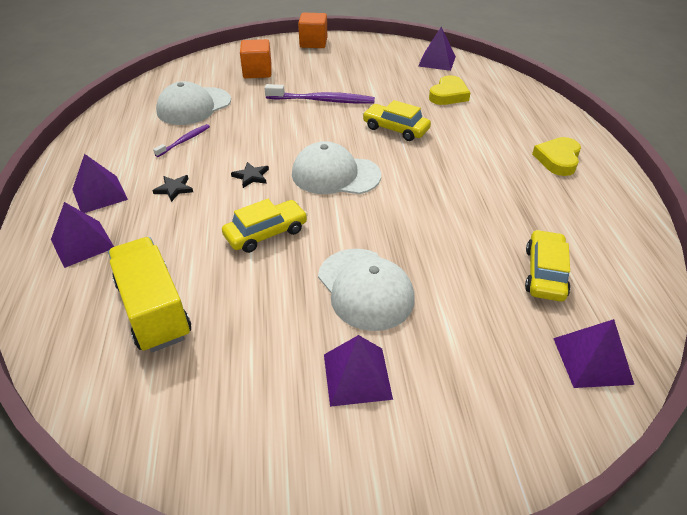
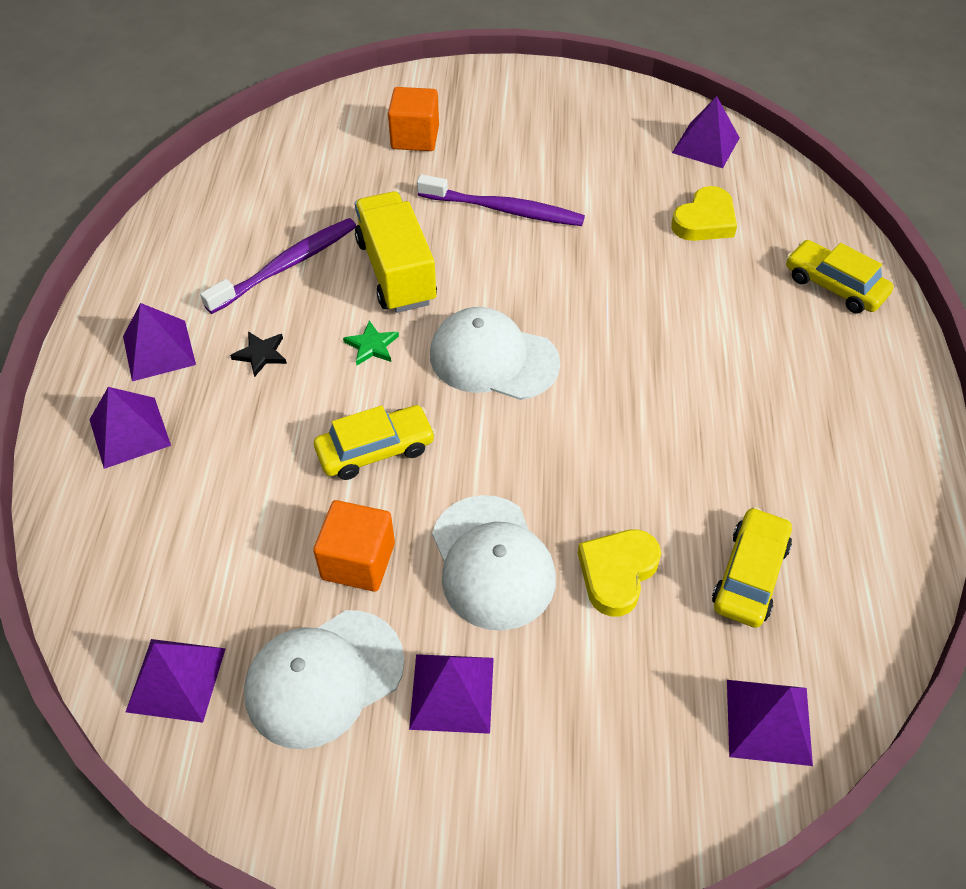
camera: 10 degrees right, 10 degrees up
yellow truck [108,237,191,352] -> yellow truck moved to [355,191,437,313]
purple toothbrush [153,124,210,157] -> purple toothbrush [200,218,356,314], size x1.78
white cap [156,81,231,125] -> white cap moved to [244,610,405,749]
black star [231,162,269,188] -> green star [343,320,399,366]
orange cube [298,13,327,48] -> orange cube moved to [313,500,395,592]
yellow car [363,100,431,141] -> yellow car moved to [786,240,894,313]
yellow heart [532,137,581,176] -> yellow heart moved to [578,529,661,617]
none -> purple pyramid [126,639,226,723]

